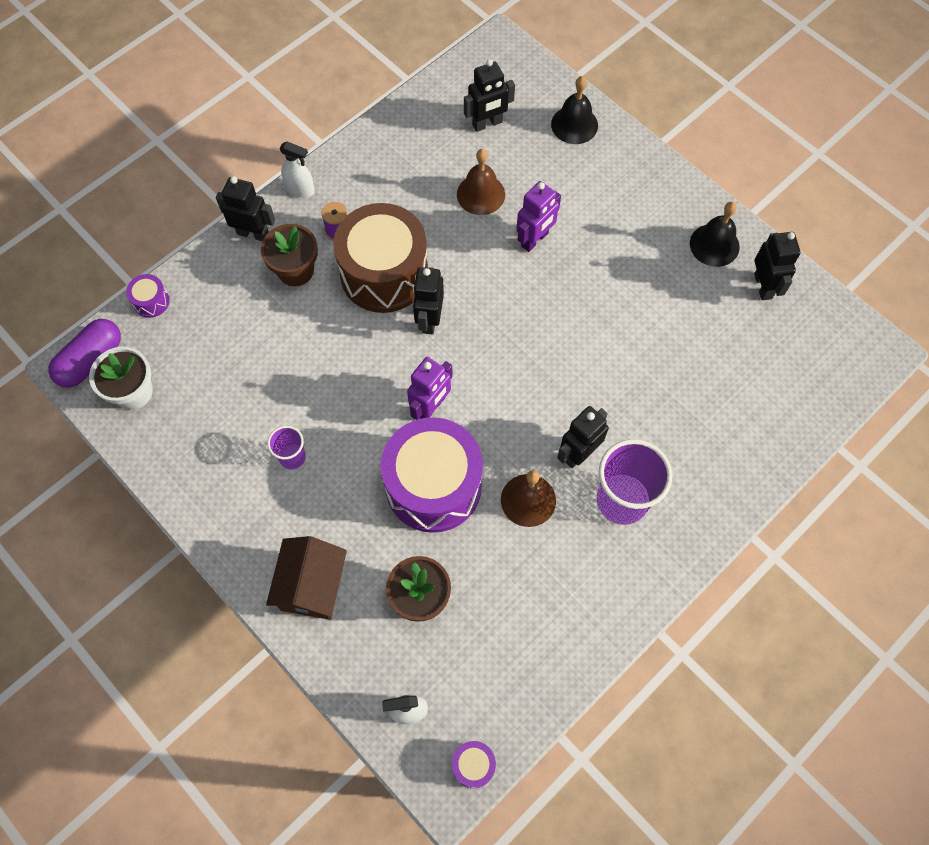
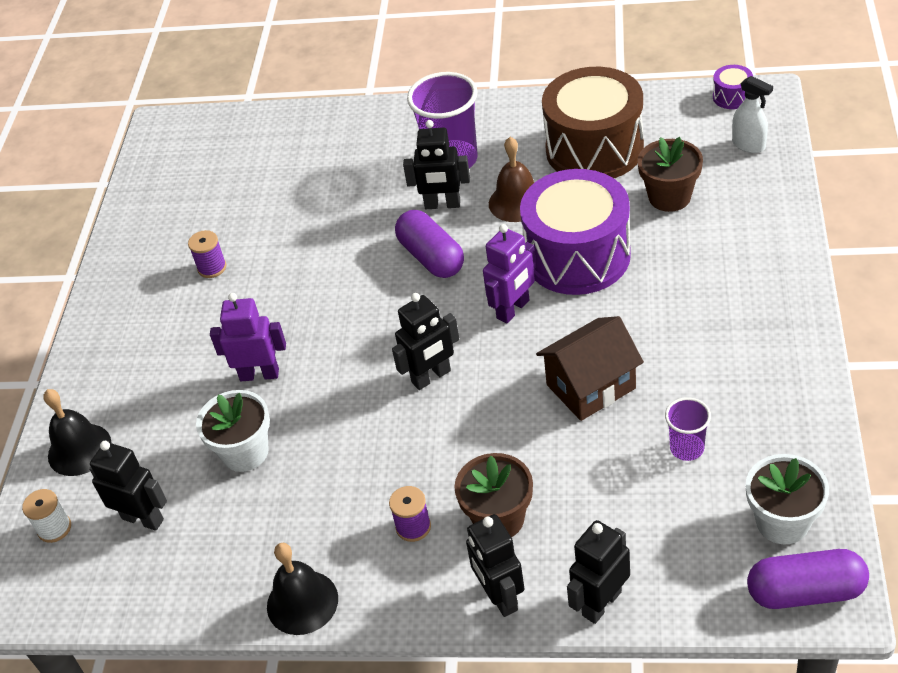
camera: 125 degrees left, 20 degrees down
purple drum [126,274,170,318] -> none
brown house [266,536,347,620] -> brown house moved to [536,316,644,421]
purple cup [267,426,306,470] -> purple cup moved to [665,397,711,461]
white spray bottle [280,141,315,198] -> none
brown drum [333,203,428,313] -> brown drum moved to [542,67,644,178]
purple robot [407,357,453,420] -> purple robot turned 135 degrees clockwise [483,224,536,323]
brown bell [457,149,505,215] -> white flower pot [196,390,270,472]
black bell [690,202,740,267] -> black bell moved to [267,543,338,635]
black robot [754,232,800,300] -> black robot moved to [567,520,630,624]
none -> white spool [22,489,71,543]
none -> purple spool [188,230,227,278]
none -> purple capsule [395,210,464,278]

